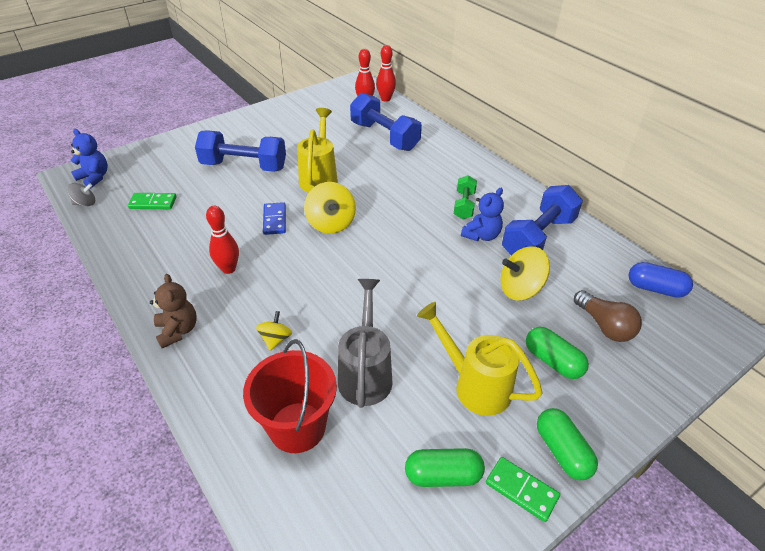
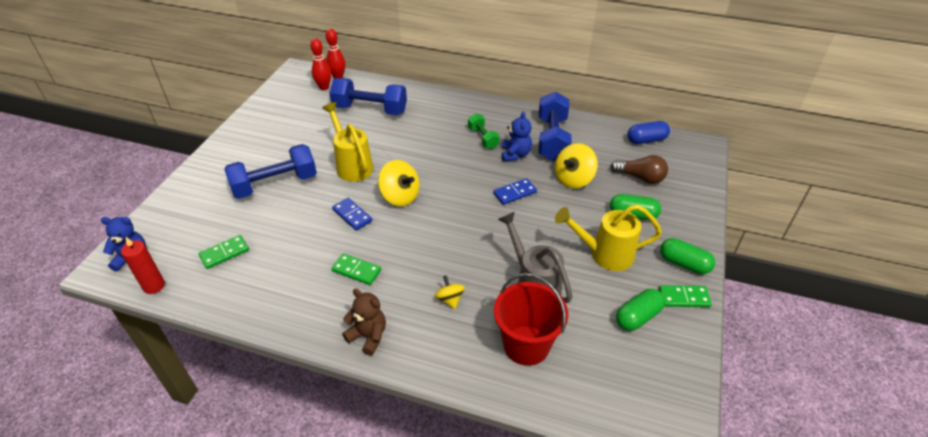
camera: 35 degrees left, 0 degrees up
grey spinning top [67,183,95,206] -> red candle [121,237,165,294]
red bowling pin [206,206,239,274] -> green domino [331,253,381,285]
none -> blue domino [493,178,537,205]

